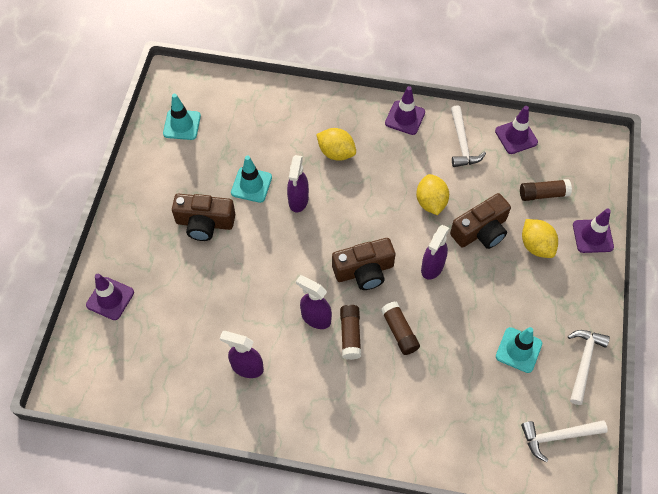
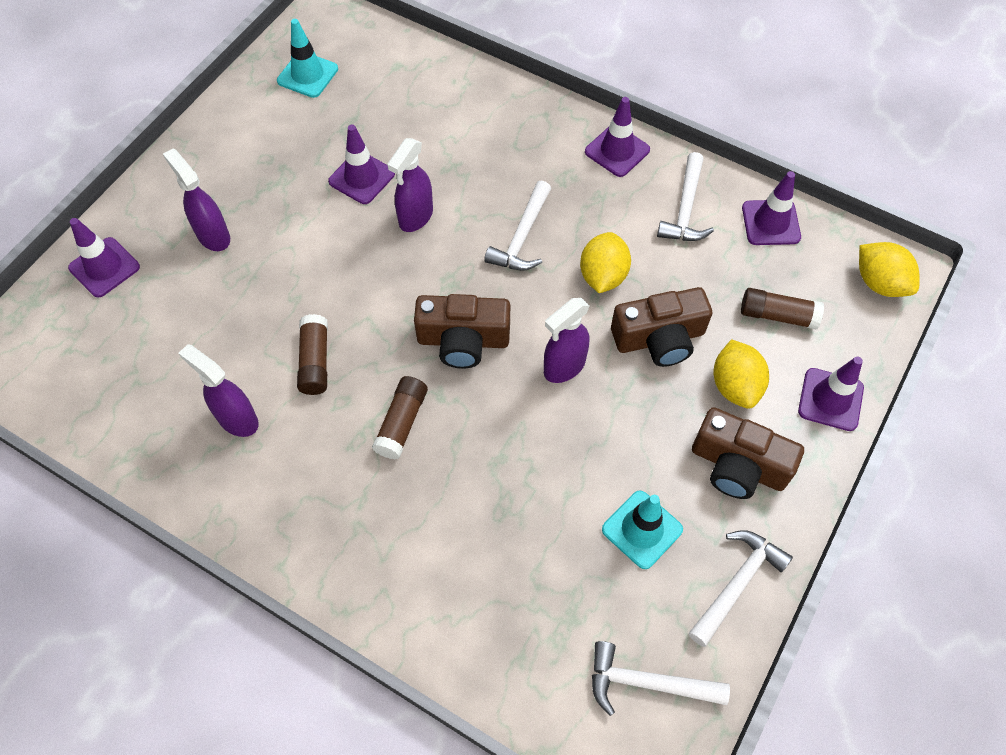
camera: 20 degrees right, 0 degrees up
brown camera [172,194,235,241] -> brown camera moved to [692,407,804,499]
turquoise traffic cone [231,156,272,203] -> purple traffic cone [328,125,395,204]
purple spray bottle [296,275,332,329] -> purple spray bottle moved to [163,149,230,251]
yellow lemon [316,128,356,161] -> yellow lemon moved to [859,242,920,297]
brown glue stick [381,301,420,355] -> brown glue stick moved to [297,314,328,395]
none -> white hammer [484,181,551,271]

